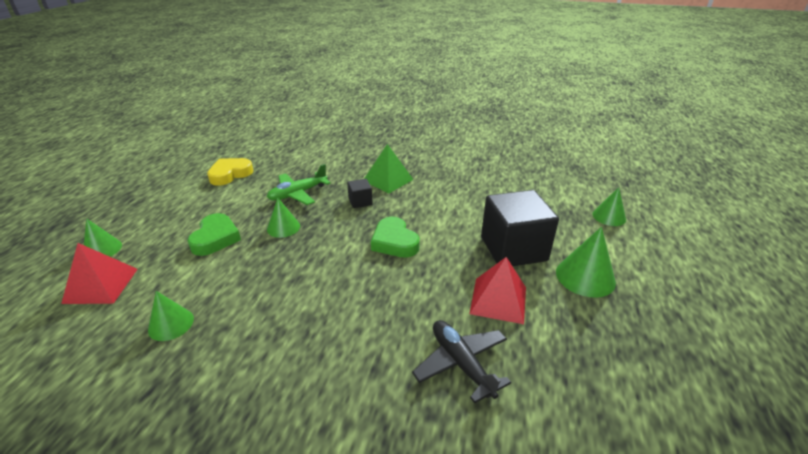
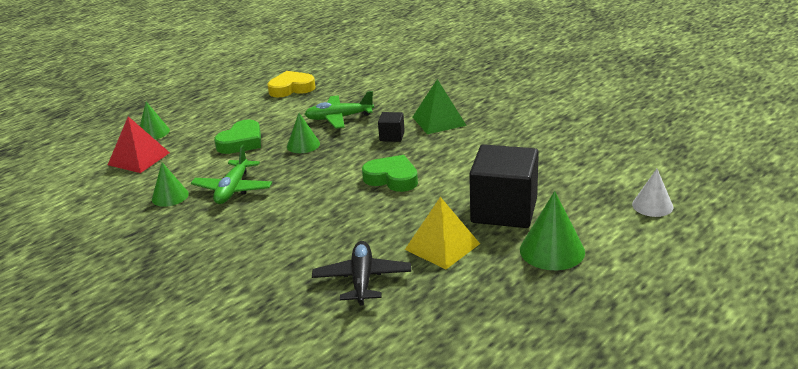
camera: 30 degrees right, 5 degrees down
green heart [371,217,420,258] -> green heart turned 120 degrees clockwise [362,155,418,192]
red pyramid [470,257,526,324] -> yellow pyramid [405,197,480,269]
green cone [592,187,626,226] -> white cone [632,169,674,217]
none -> green plane [191,145,272,204]

